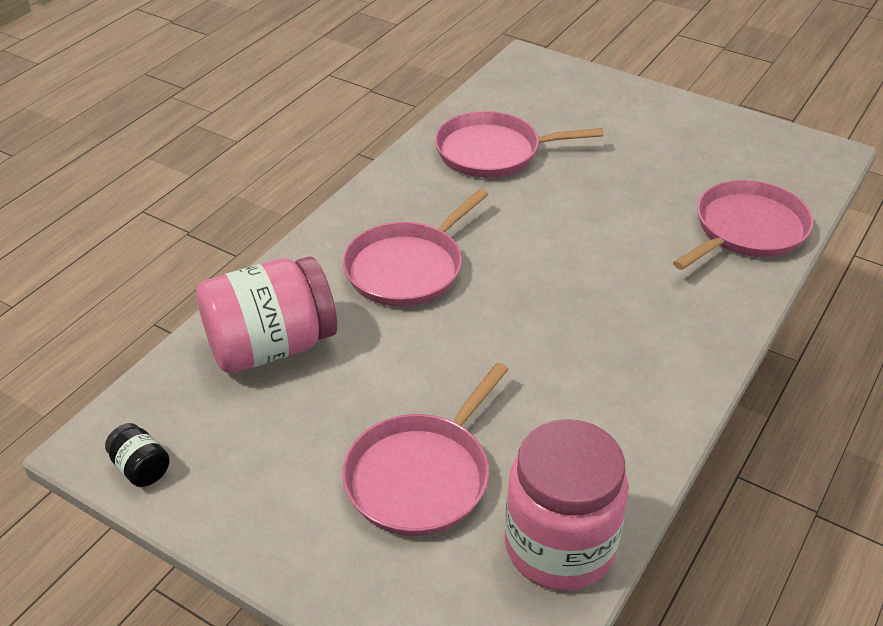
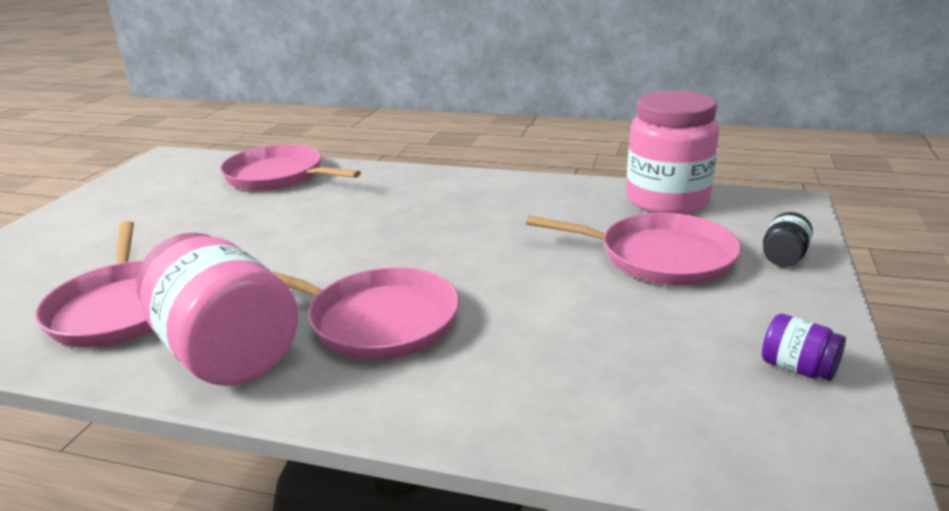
camera: 105 degrees left, 15 degrees down
black jar [105,423,170,487] -> black jar moved to [763,212,813,266]
pink jar [196,256,337,373] -> pink jar moved to [137,232,298,386]
none -> purple jar [762,314,846,381]

